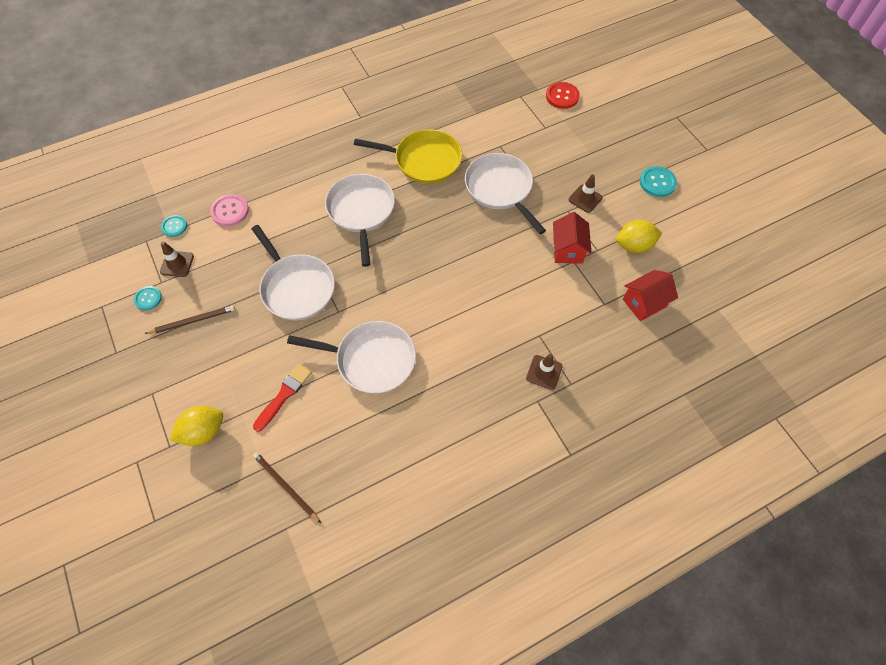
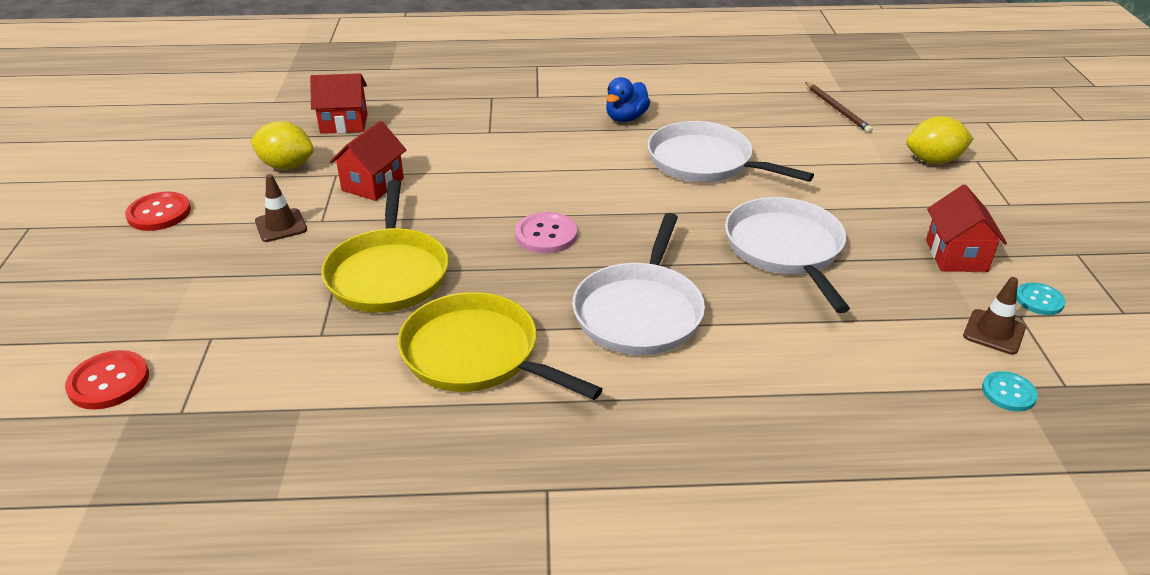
camera: 155 degrees left, 25 degrees down
brown pencil [145,305,235,334] -> red house [926,185,1007,272]
pink button [210,194,249,226] -> pink button moved to [515,212,577,254]
red brush [253,364,312,432] -> none
white pan [465,153,546,234] -> yellow pan [321,180,449,312]
brown traffic cone [526,354,563,390] -> none
turquoise button [639,166,677,197] -> red button [125,192,191,231]
none -> blue duck [606,77,650,122]

